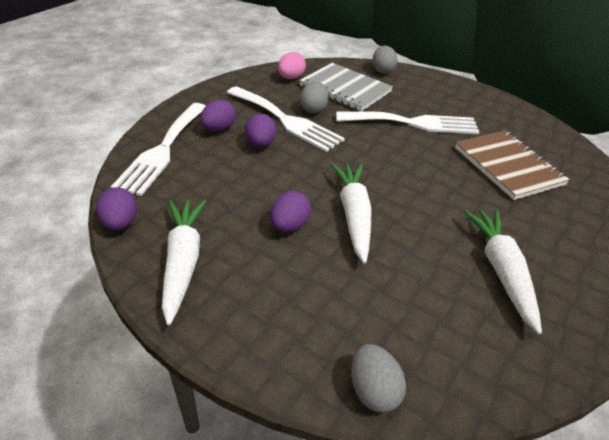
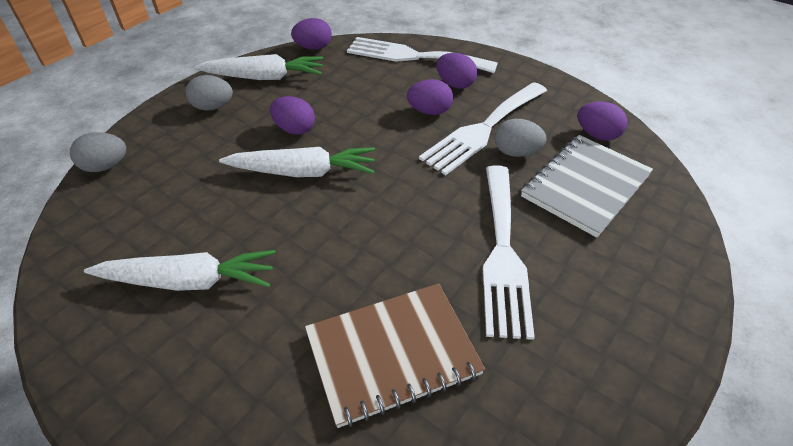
camera: 95 degrees right, 5 degrees up
pink egg [278,52,306,79] -> purple egg [578,102,627,141]
grey egg [373,46,398,74] -> grey egg moved to [186,75,233,111]

